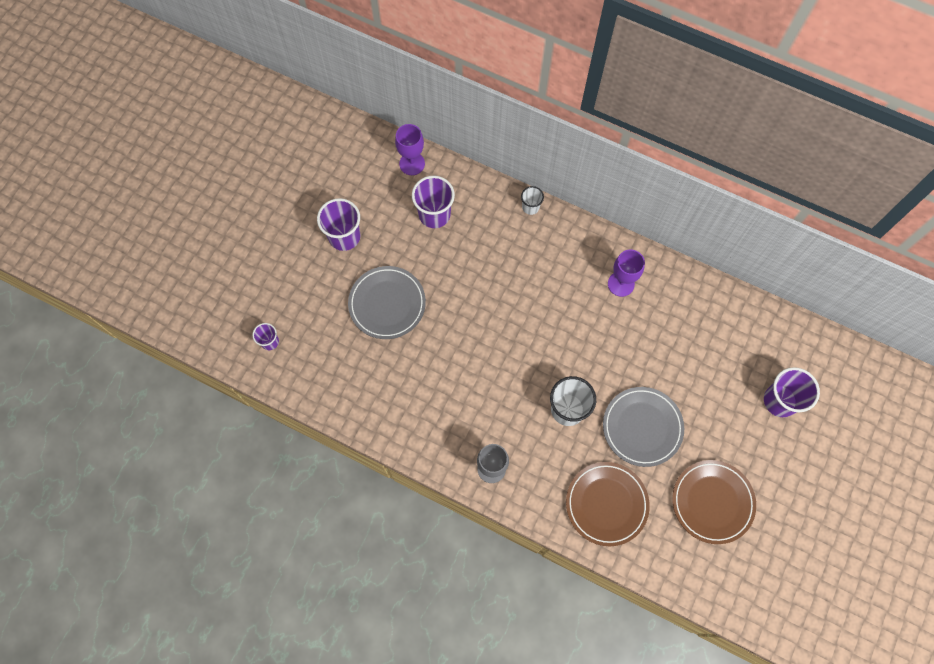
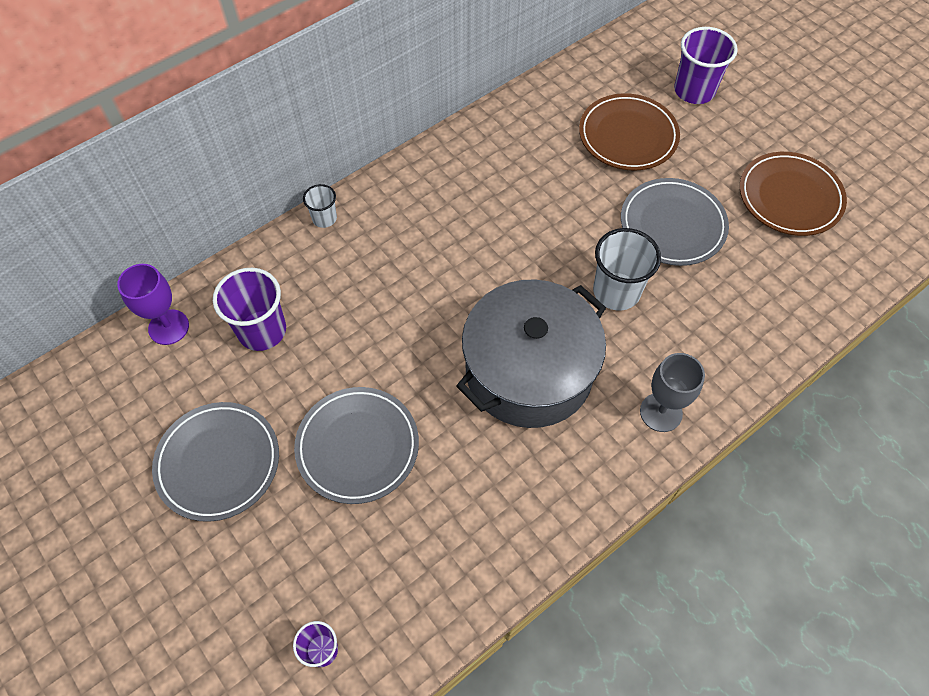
camera: 65 degrees left, 10 degrees down
purple cup [317,198,360,251] -> grey plate [152,402,279,522]
brown plate [566,462,650,546] -> brown plate moved to [579,93,680,170]
purple goblet [608,250,645,297] -> none
none -> grey pot [456,279,606,428]

